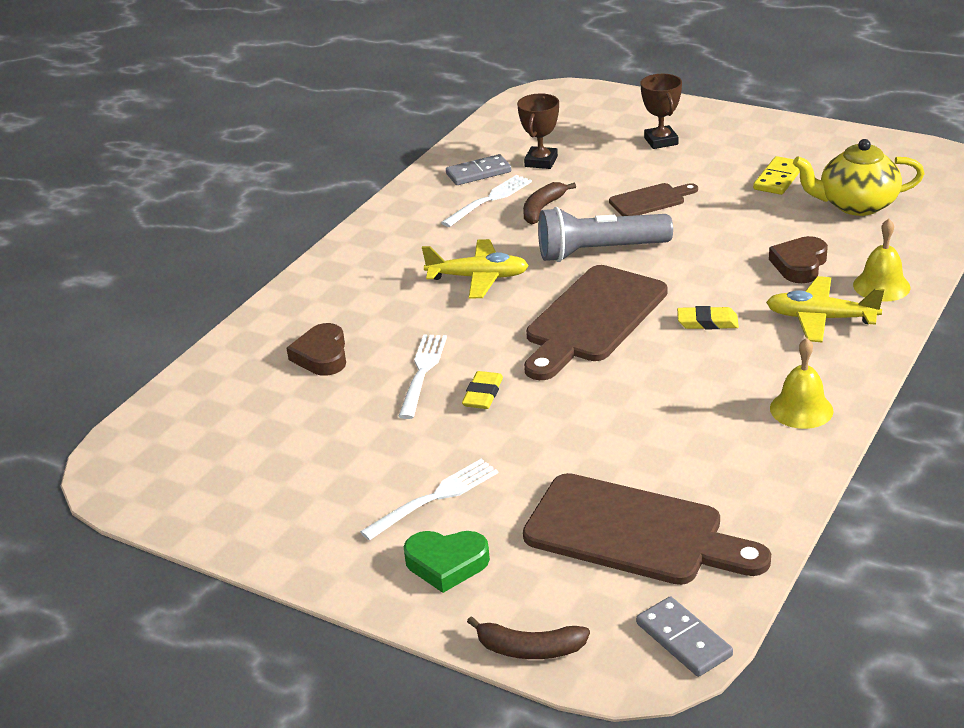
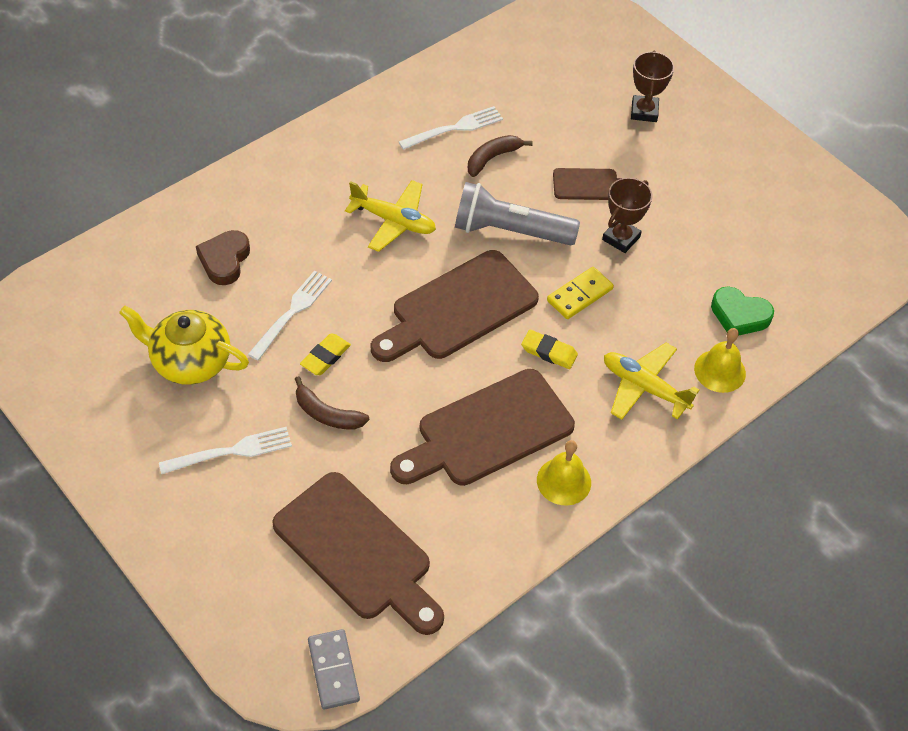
camera: 15 degrees right, 20 degrees up
green heart [403,531,490,593] -> green heart moved to [711,286,774,335]
grey domino [446,154,511,185] -> none
brown banana [467,616,590,659] -> brown banana moved to [295,376,369,430]
brown trophy [517,94,559,169] -> brown trophy moved to [602,178,652,253]
yellow domino [753,156,800,195] -> yellow domino moved to [547,267,614,319]
brown heart [769,236,828,283] -> none
yellow teapot [793,139,925,216] -> yellow teapot moved to [119,306,249,385]
none -> brown cutting board [390,369,575,486]

